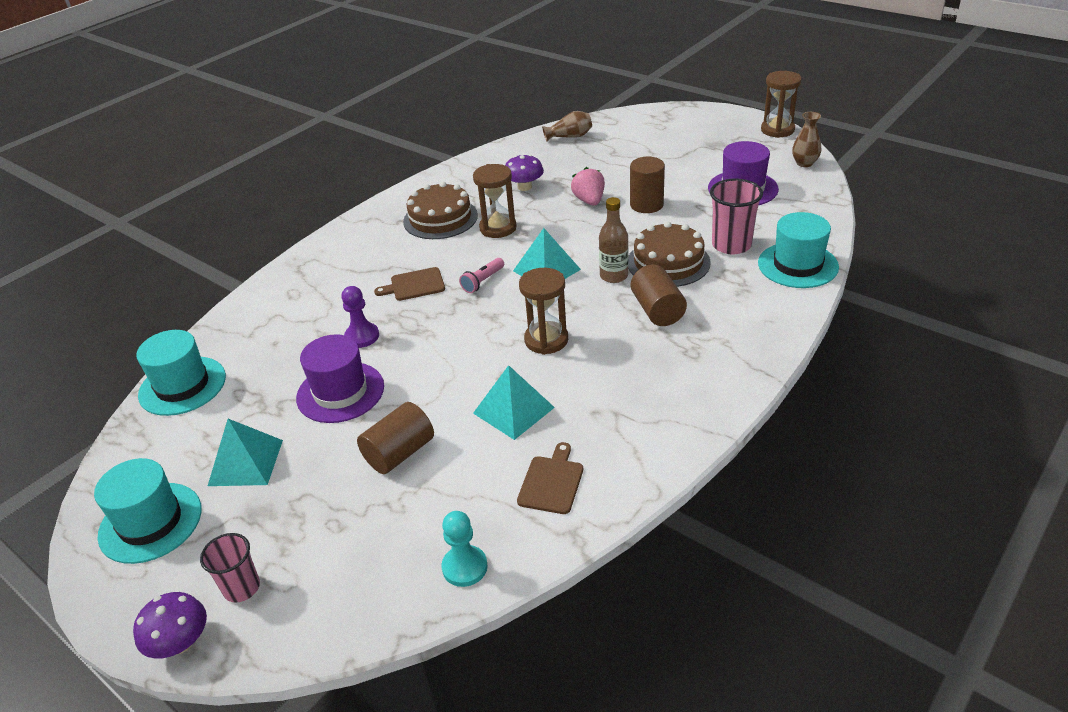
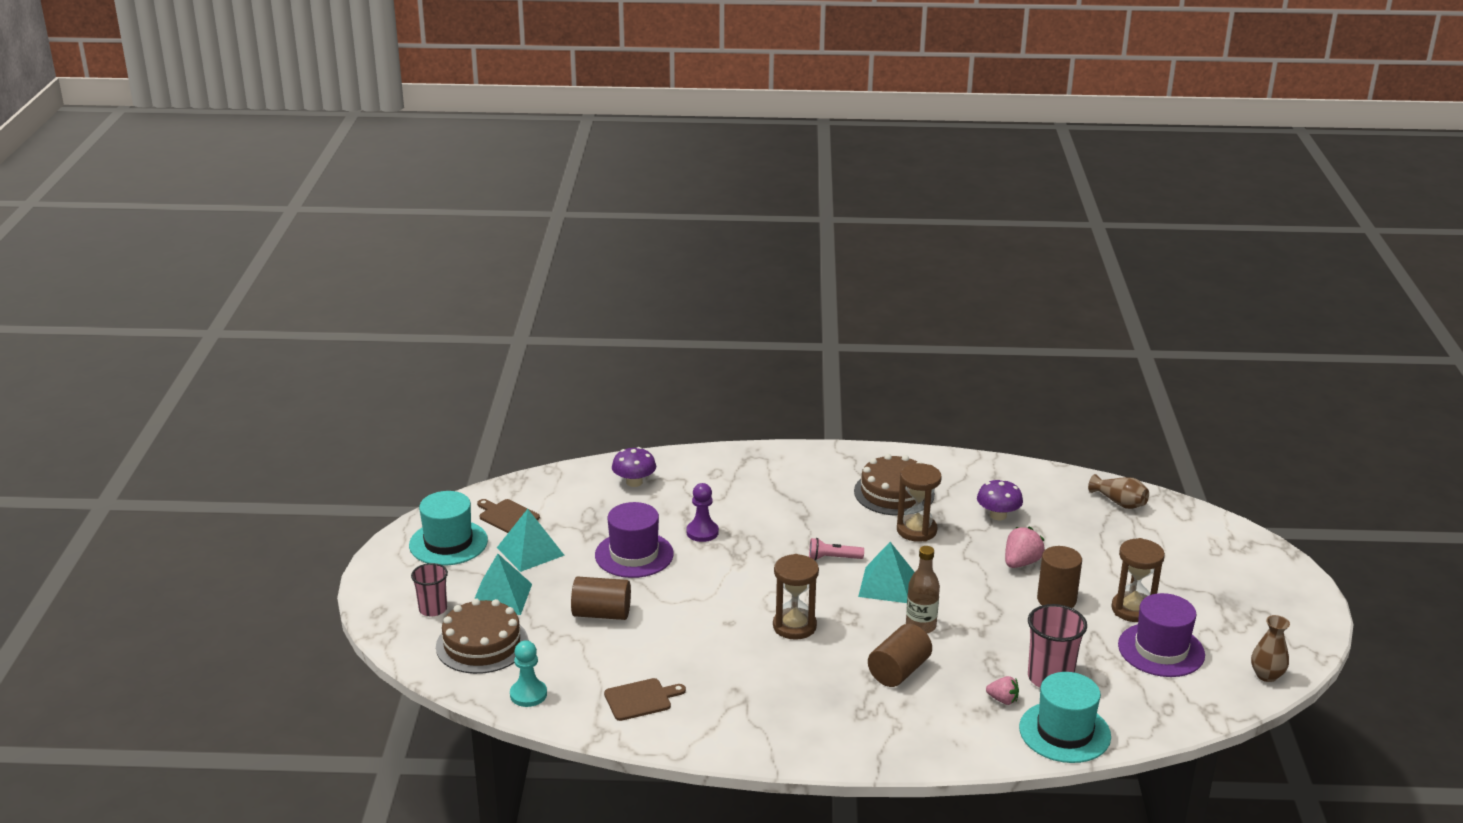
camera: 50 degrees right, 10 degrees down
purple mushroom [133,592,207,659] -> purple mushroom moved to [612,447,656,487]
turquoise hat [136,330,226,416] -> none
brown cutting board [374,267,445,301] -> brown cutting board moved to [477,499,540,533]
turquoise pyramid [473,365,555,440] -> turquoise pyramid moved to [474,554,532,615]
brown cake [628,221,711,287] -> brown cake moved to [436,599,528,674]
brown hourglass [761,71,802,138] -> brown hourglass moved to [1111,538,1165,622]
none -> pink strawberry [986,676,1019,705]

